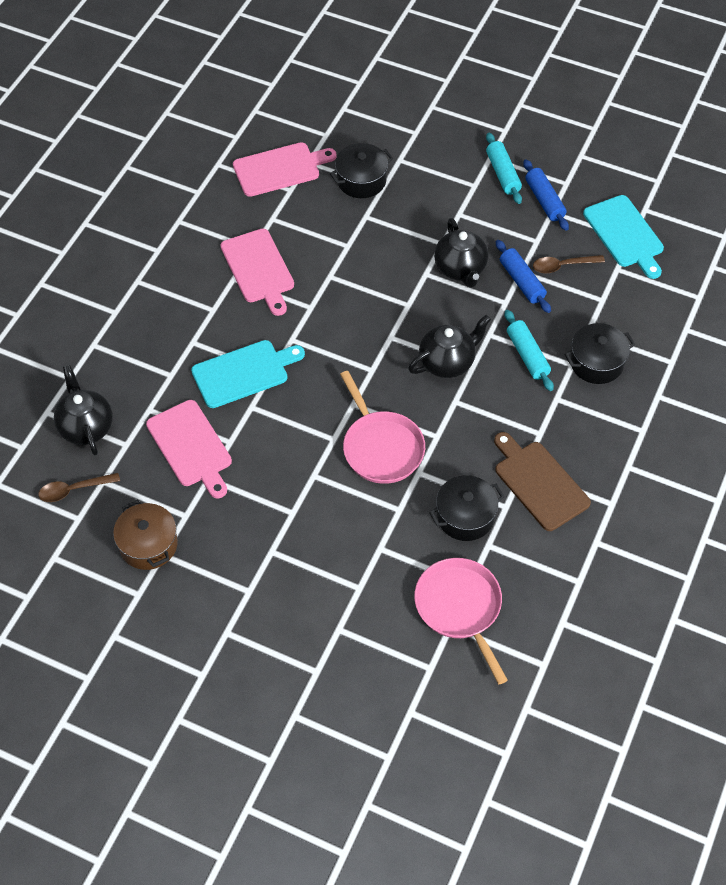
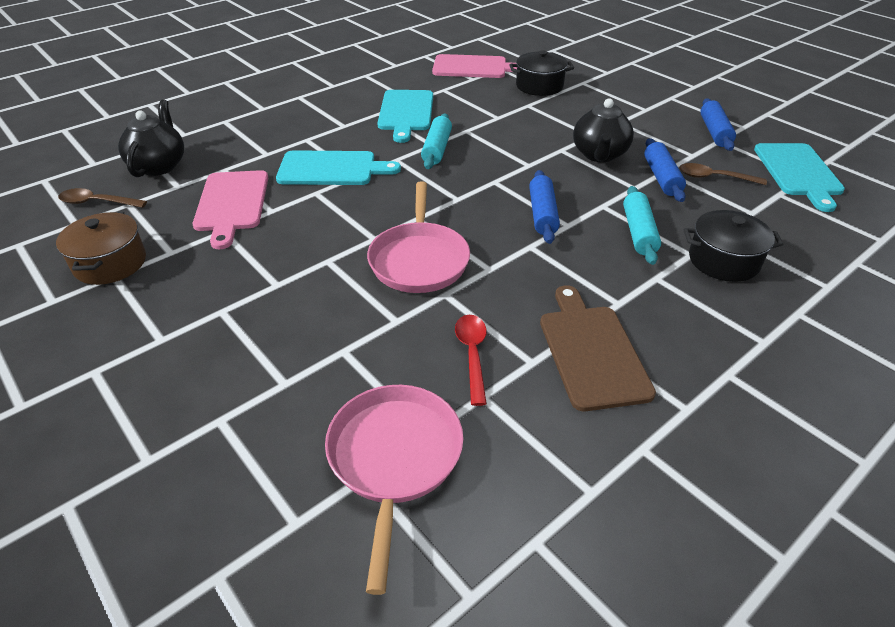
camera: 25 degrees right, 15 degrees down
pink cutting board [220,229,294,316] -> turquoise cutting board [377,90,433,143]
black teapot [408,315,491,378] -> blue rolling pin [529,170,560,244]
black pot [429,475,504,541] -> red spoon [455,315,487,406]
turquoise rolling pin [486,133,522,204] -> turquoise rolling pin moved to [421,113,452,169]

